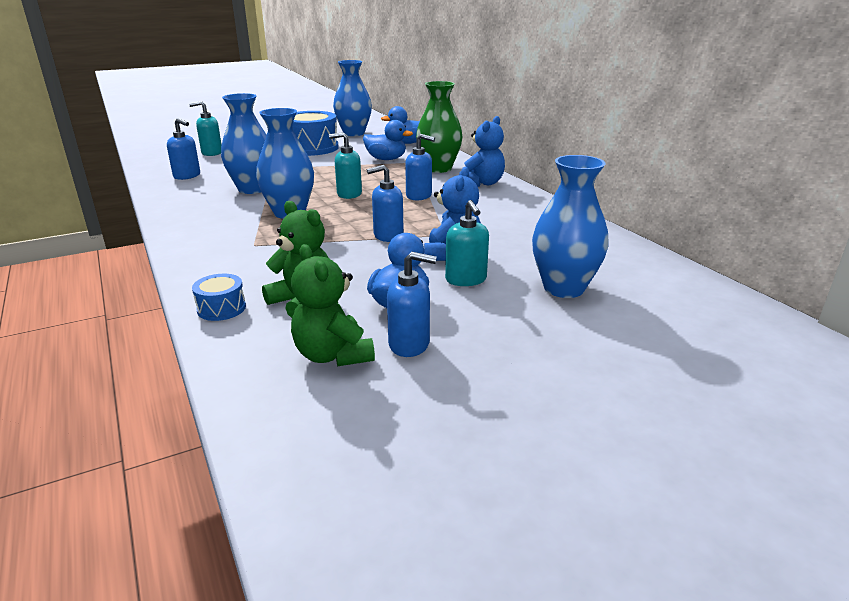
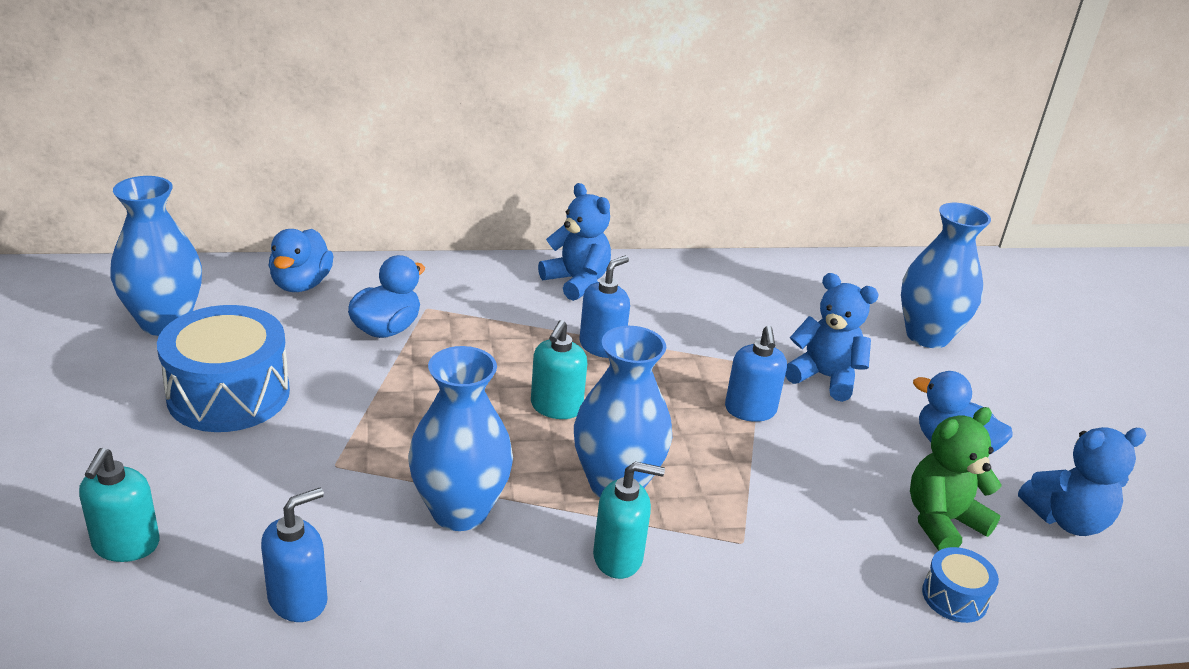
camera: 75 degrees left, 5 degrees up
green teddy bear [291,244,375,366] -> blue teddy bear [1018,427,1147,536]
blue soap dispenser [387,252,437,357] -> none
green vase [416,81,463,173] -> none
turquoise soap dispenser [445,200,489,286] -> turquoise soap dispenser moved to [593,462,665,579]

